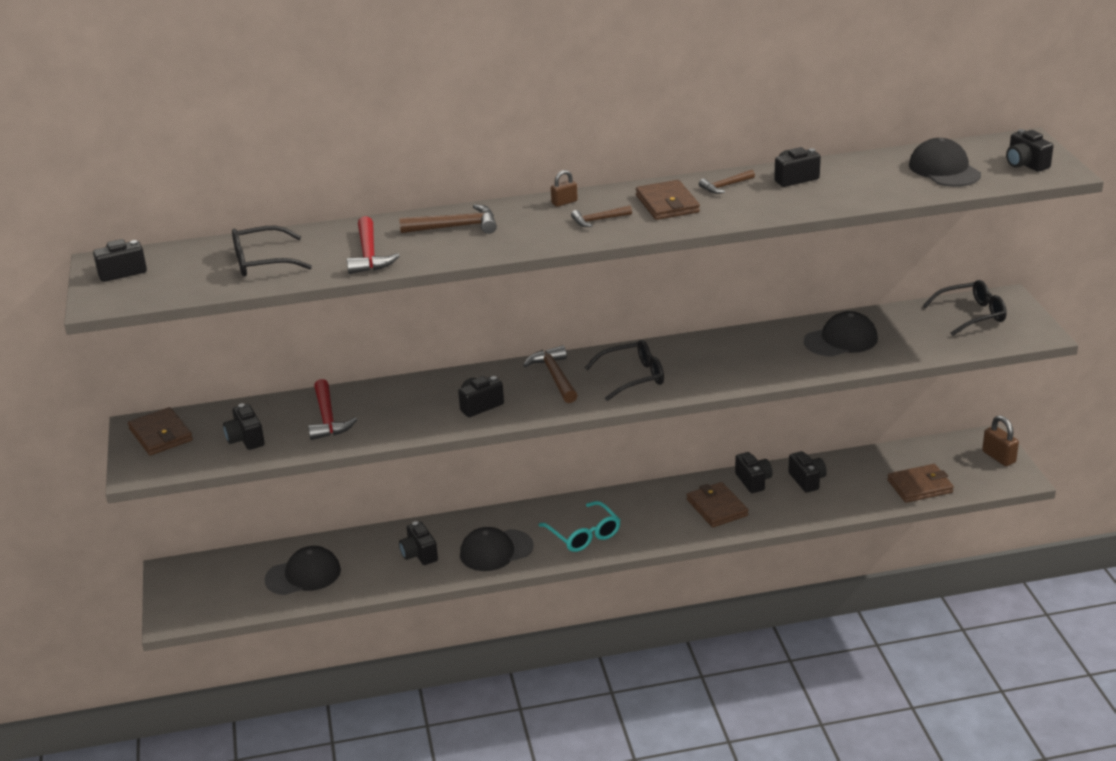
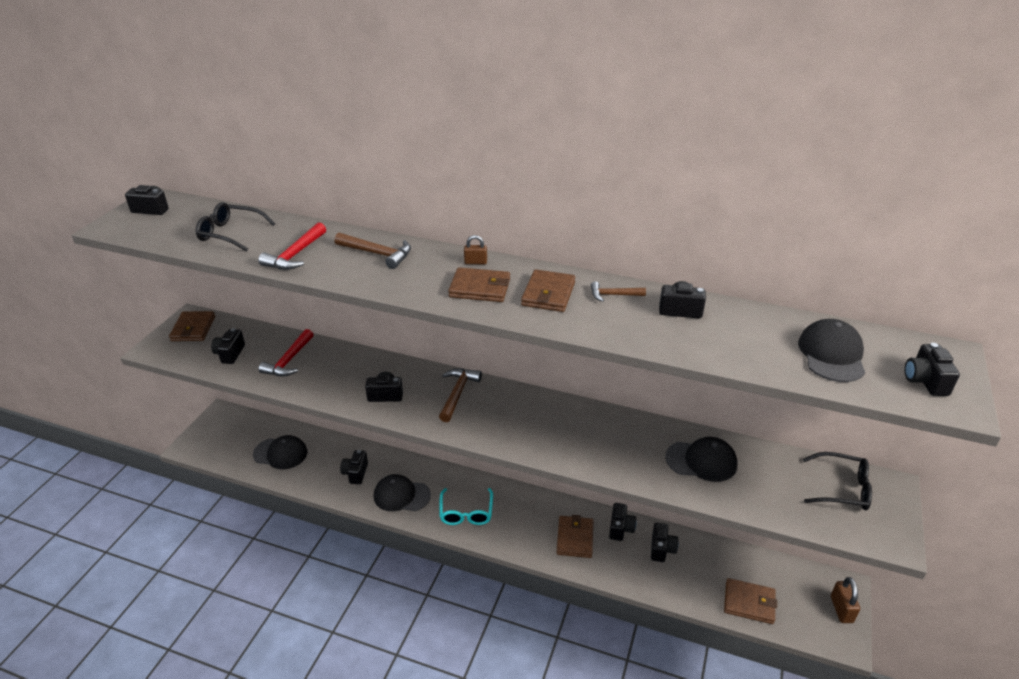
camera: 30 degrees right, 5 degrees up
brown hammer [571,205,632,227] -> brown wallet [448,267,510,302]
black glasses [585,340,664,401] -> none

